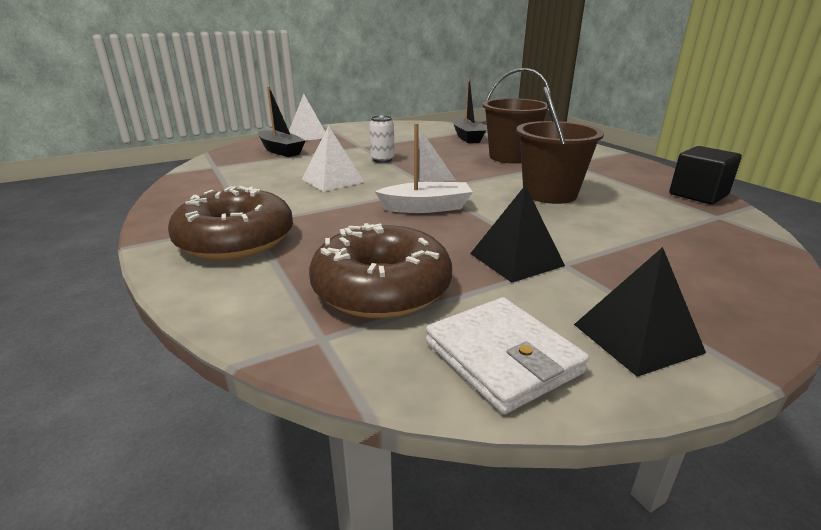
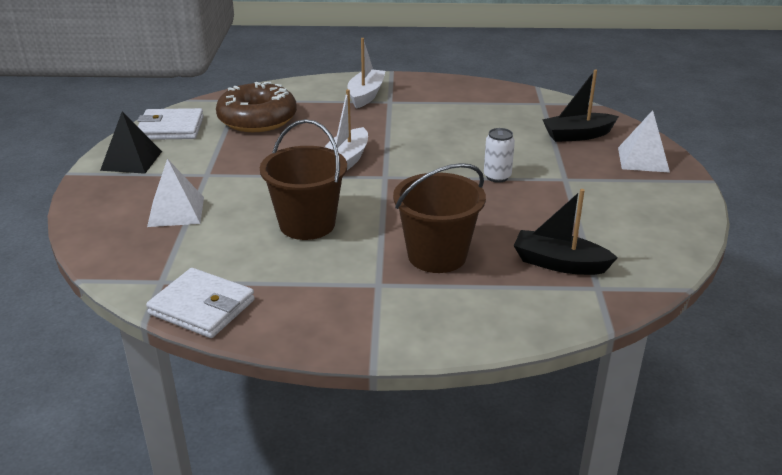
camera: 120 degrees right, 5 degrees up
brown donut [168,186,293,260] -> white boat [347,38,385,109]
white pyramid [302,126,364,192] -> white pyramid moved to [147,159,204,227]
black pyramid [470,185,565,283] -> none
black cube [669,146,742,204] -> white wallet [146,268,255,338]

